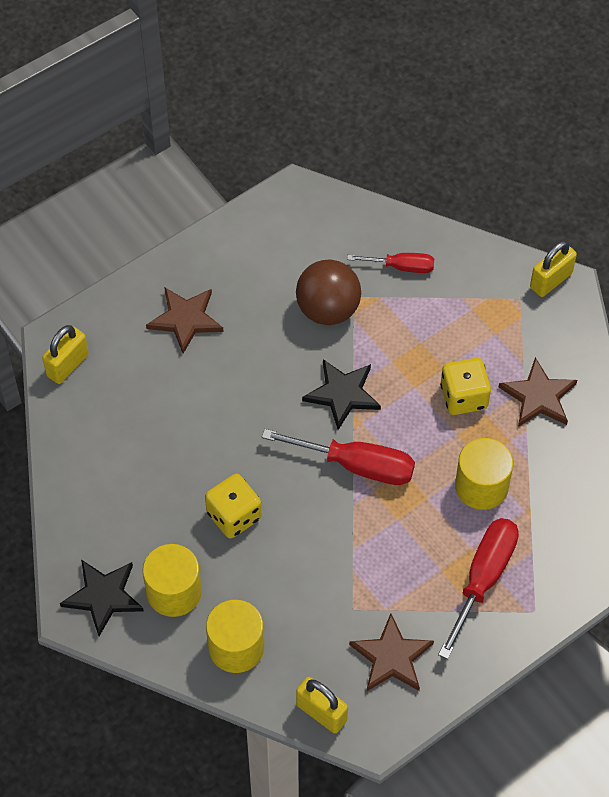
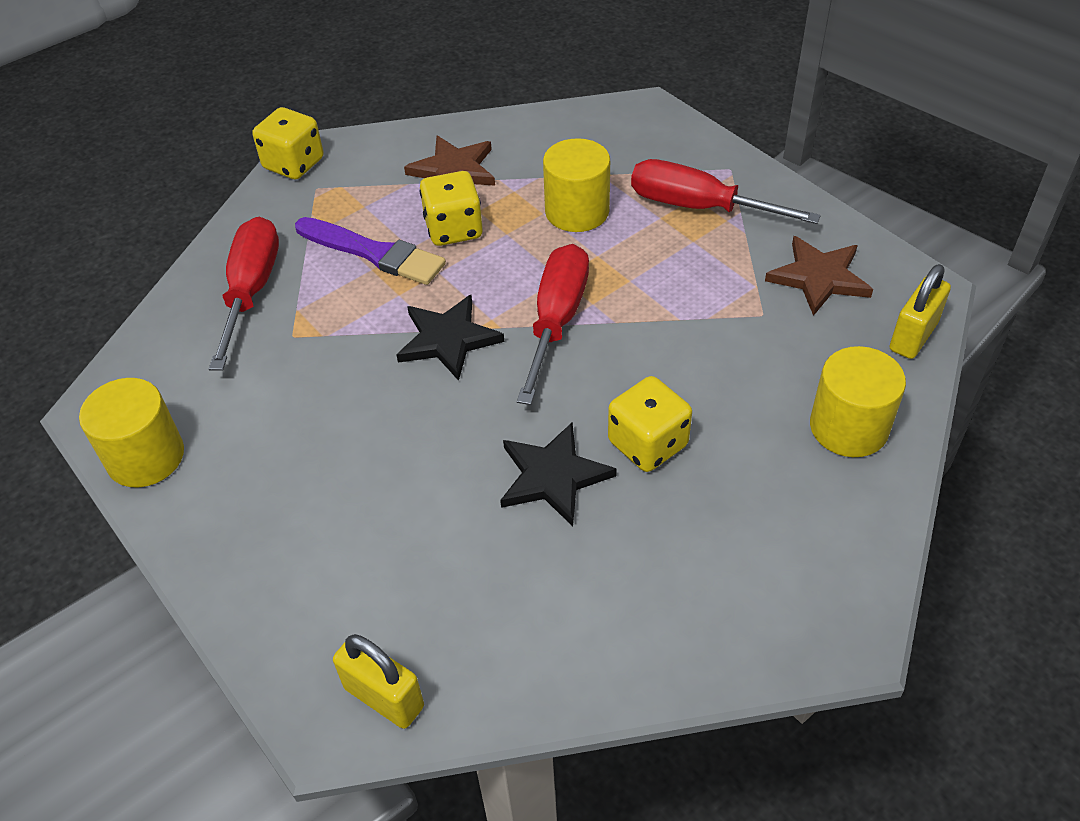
camera: 90 degrees left, 10 degrees down
black star [60,560,144,636] -> black star moved to [500,422,617,526]
yellow cylinder [143,544,202,617] -> yellow cylinder moved to [79,378,184,488]
brown star [146,287,223,354] -> none
brown ball [296,260,361,325] -> none
red screwdriver [347,253,434,273] -> red screwdriver [209,217,279,371], size x1.68
yellow padlock [530,241,577,297] -> yellow dice [252,107,324,179]
none -> purple brush [295,217,446,285]

